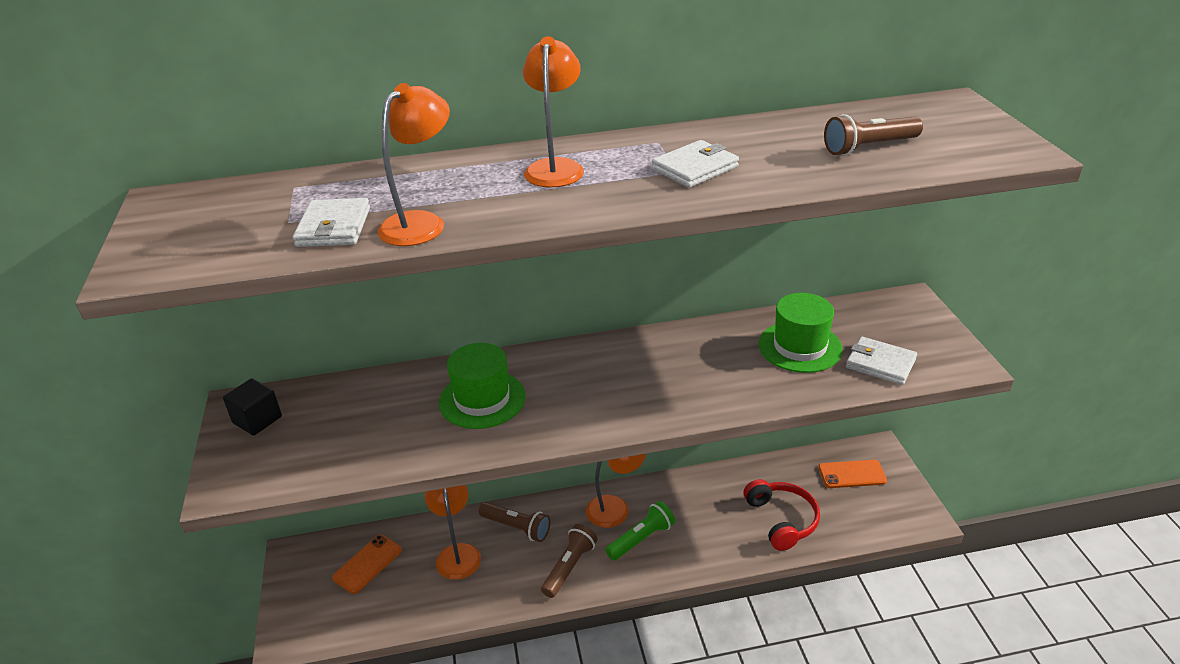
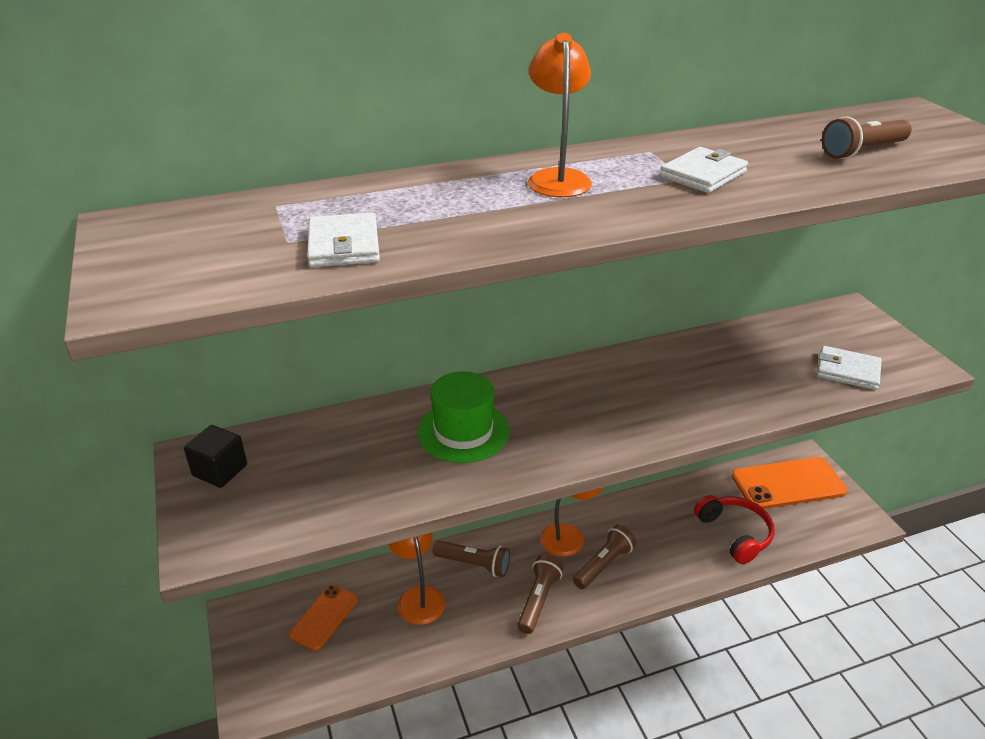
camera: 10 degrees left, 0 degrees up
orange lamp [377,83,450,246] -> none
green flashlight [605,501,675,561] -> brown flashlight [573,525,636,589]
green hat [759,293,843,373] -> none
orange phone [818,460,887,488] -> orange phone [732,457,847,509], size x1.71

